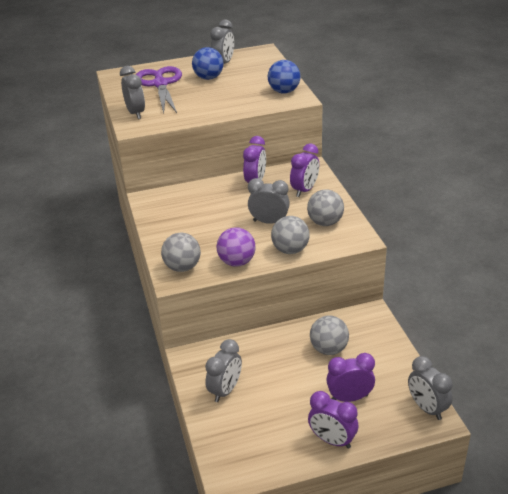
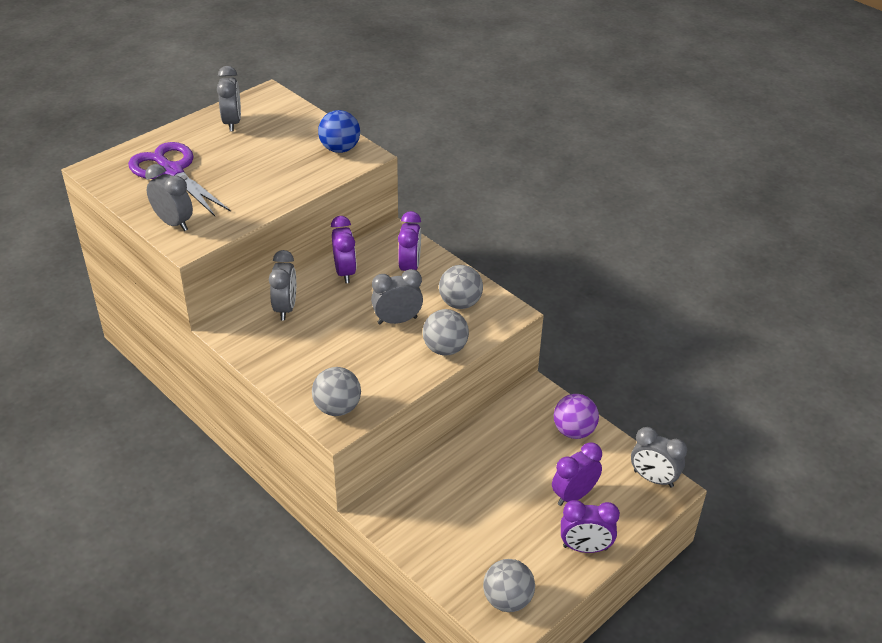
camera: 30 degrees left, 5 degrees up
blue ball [192,47,224,80] -> none
grey clock [205,339,242,402] -> grey clock moved to [269,250,296,320]
purple ball [217,227,255,267] -> purple ball moved to [554,394,599,439]
grey ball [310,315,349,355] -> grey ball moved to [483,559,535,612]

